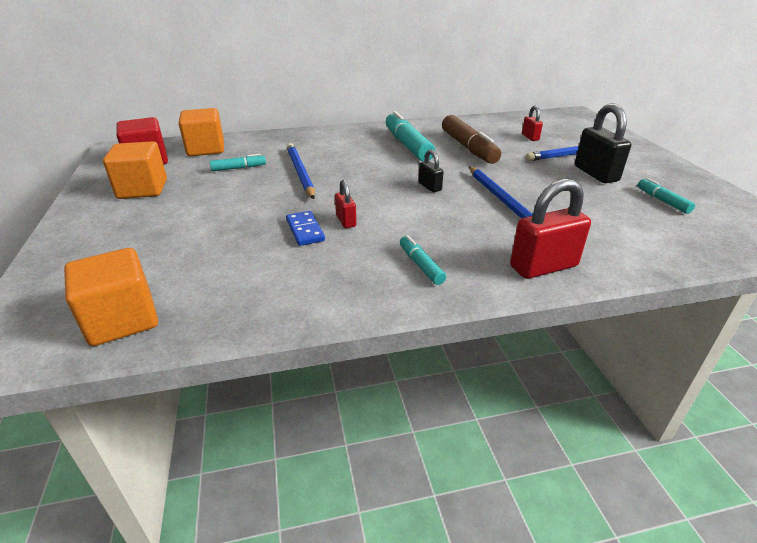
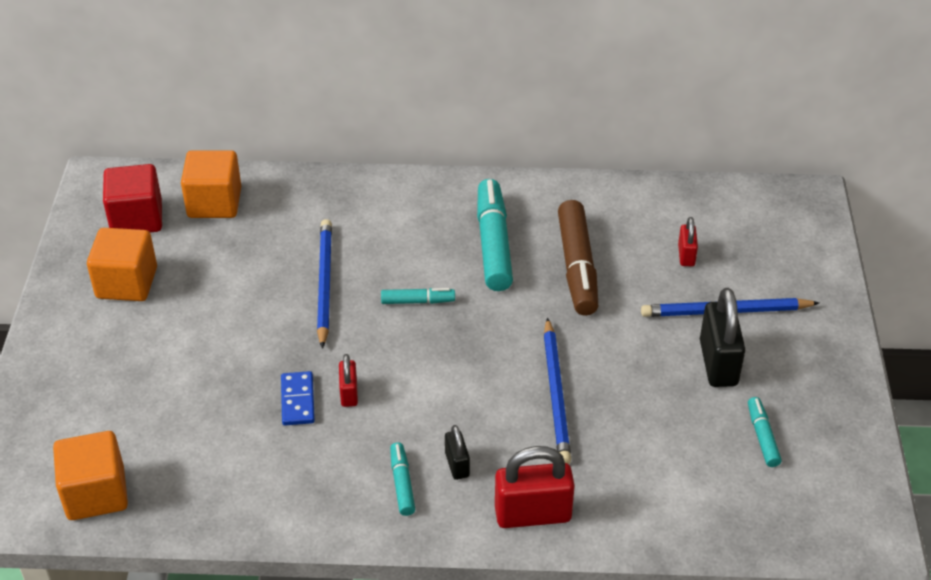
camera: 15 degrees right, 10 degrees up
turquoise marker [210,154,266,171] -> turquoise marker moved to [381,288,455,304]
black padlock [419,149,444,192] -> black padlock moved to [445,425,470,480]

